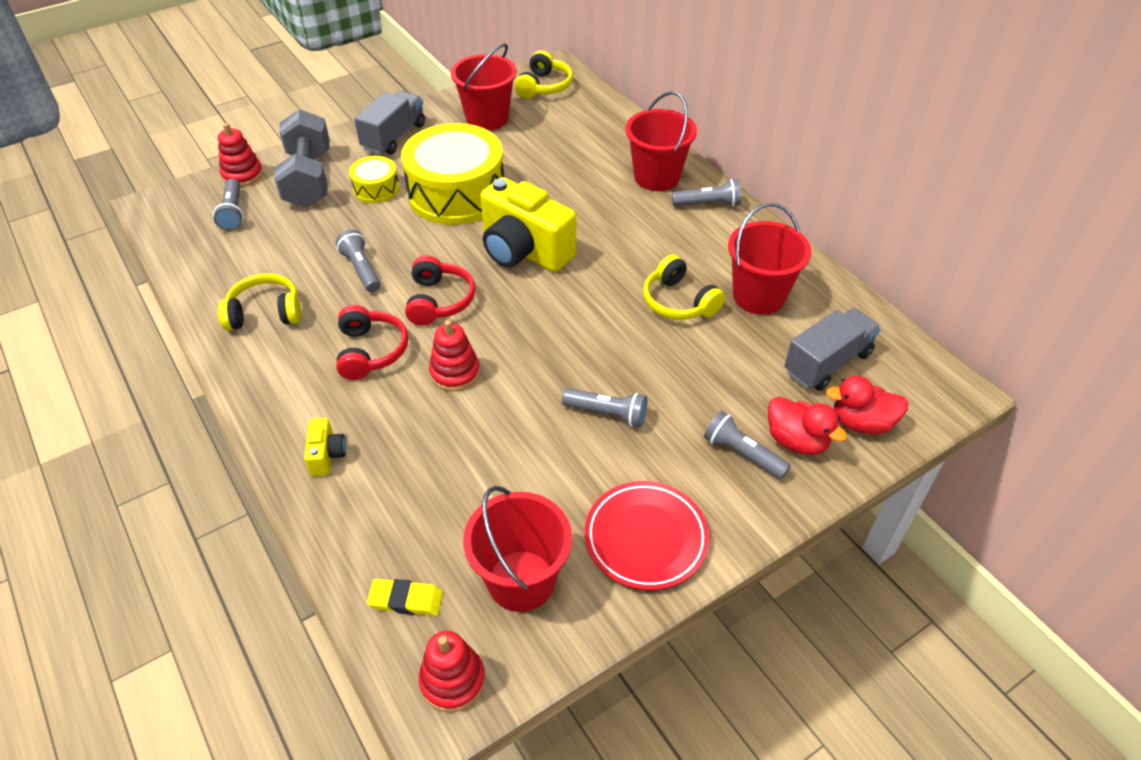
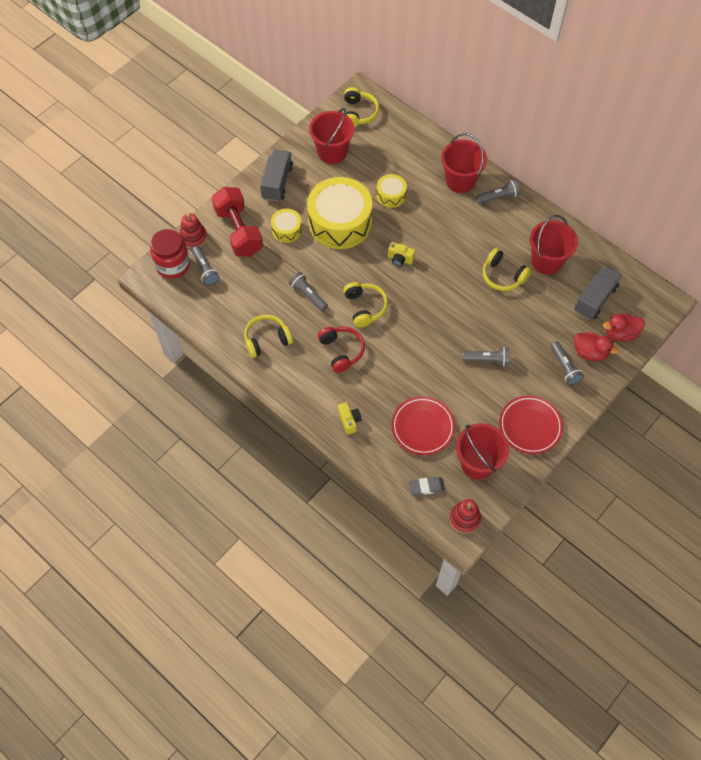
camera: 15 degrees left, 15 degrees up
grey dumbbell [274,109,330,208] -> red dumbbell [212,187,263,257]
yellow eraser [367,579,443,616] -> grey eraser [408,477,445,496]
red headphones [405,255,475,326] -> yellow headphones [343,282,388,328]
red stacking toy [429,320,480,391] -> none
yellow camera [480,177,576,272] -> yellow camera [388,242,415,267], size x0.43
grey flashlight [704,411,791,479] -> grey flashlight turned 135 degrees counterclockwise [550,341,584,385]
none -> red jar [150,229,190,279]
none -> yellow drum [376,174,407,208]
none -> red plate [391,396,455,455]

